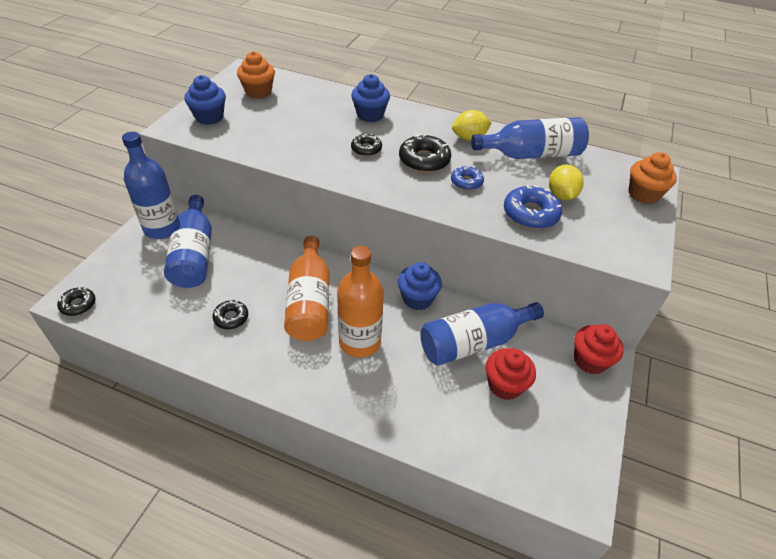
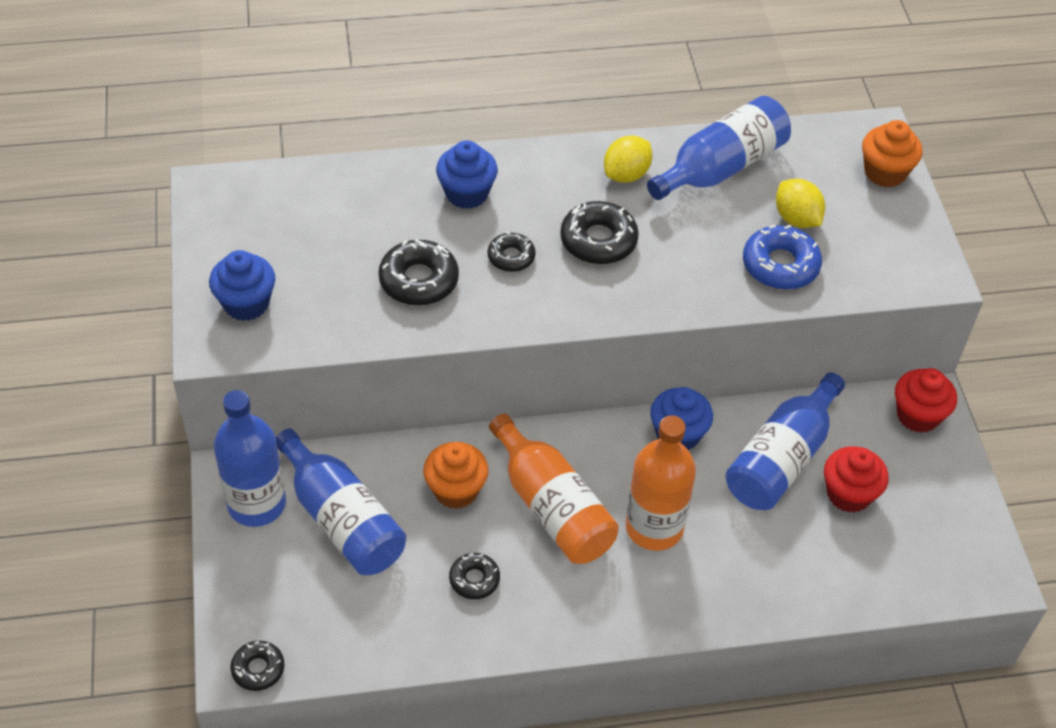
camera: 30 degrees left, 5 degrees up
orange cupcake [237,51,275,99] -> orange cupcake moved to [423,442,488,509]
blue donut [451,166,484,190] -> none
none -> black donut [378,239,459,306]

